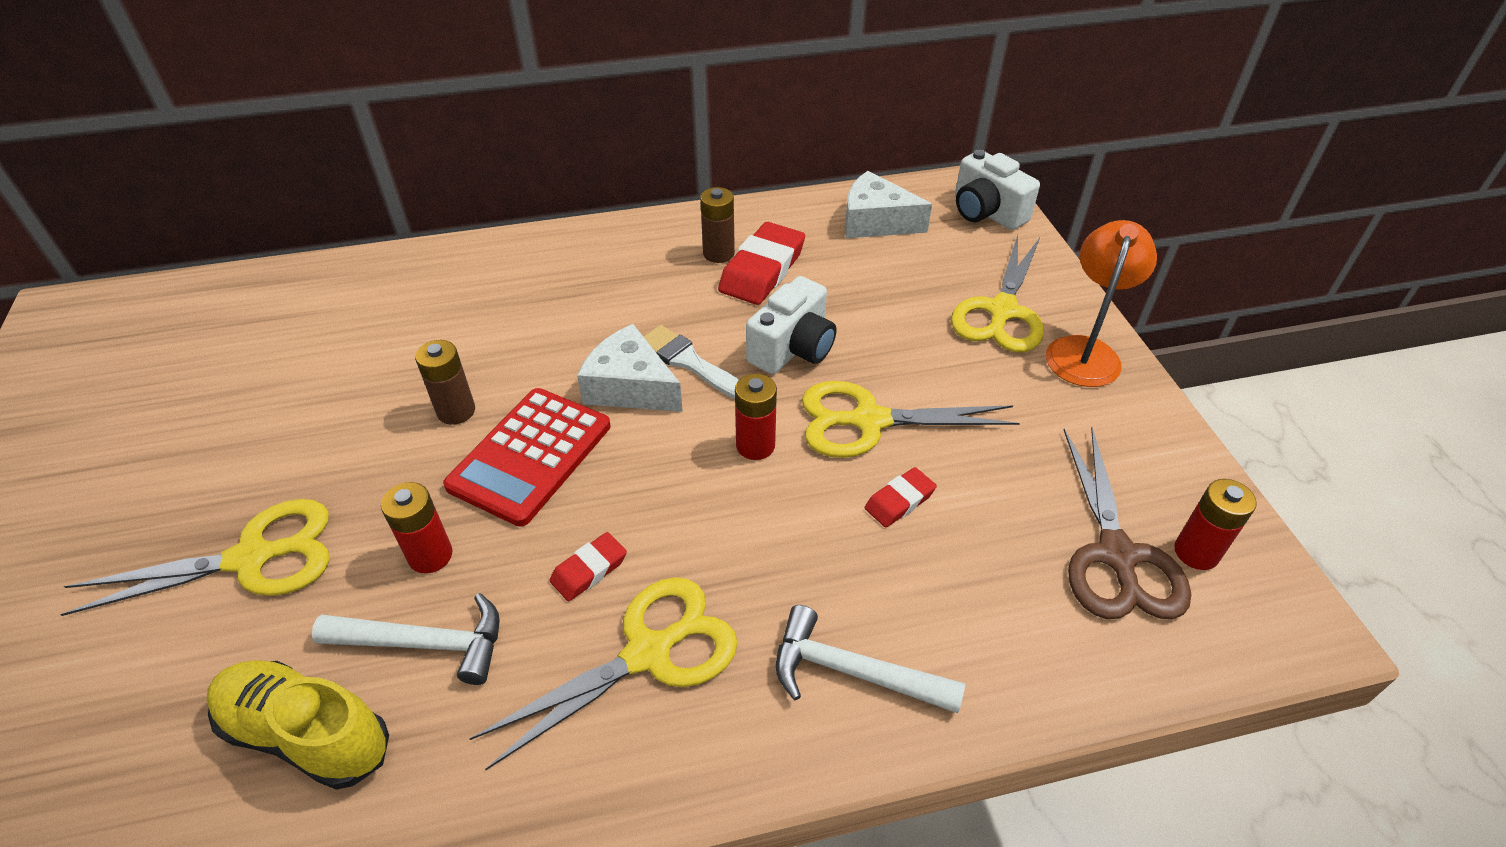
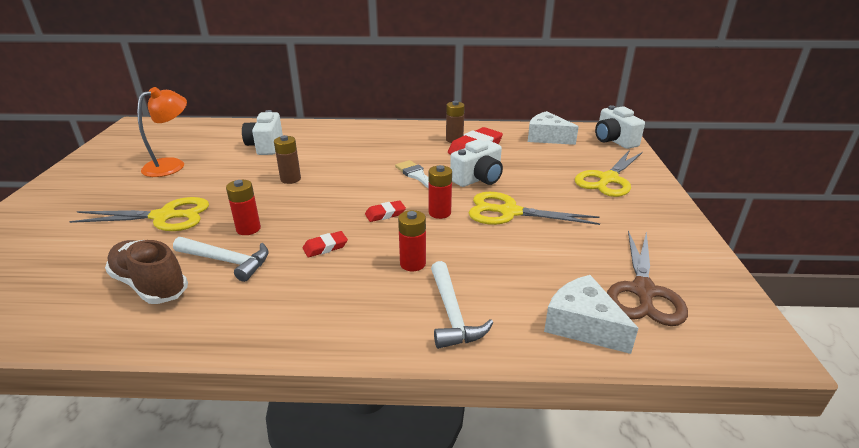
camera: 15 degrees right, 15 degrees down
yellow shoe [206,660,389,790] -> brown shoe [105,240,188,304]
red calculator [443,388,611,527] -> none
yellow scissors [469,577,738,770] -> none
white cheese [577,324,683,412] -> white cheese moved to [544,275,639,354]
white hammer [776,605,965,713] -> white hammer turned 135 degrees counterclockwise [431,261,493,349]
red eraser [865,467,937,527] -> red eraser moved to [365,200,406,222]
orange lamp [1046,220,1157,387] -> orange lamp moved to [137,87,187,177]
red battery [1174,479,1257,570] -> red battery moved to [398,210,426,271]
none -> white camera [242,110,283,155]

